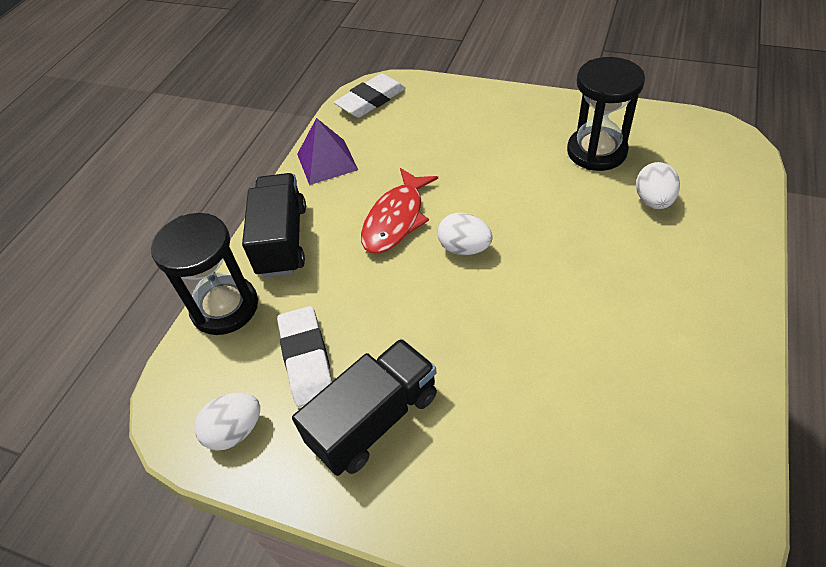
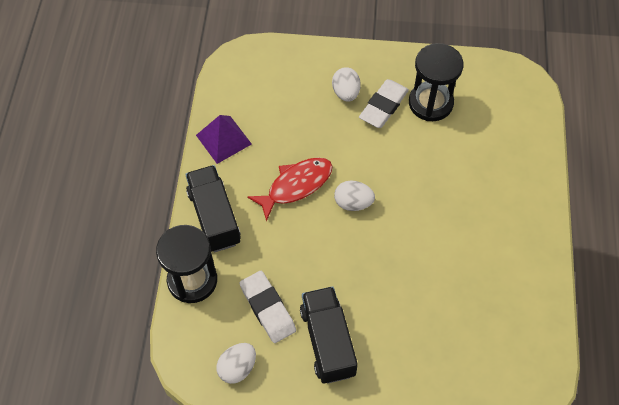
camera: 20 degrees left, 10 degrees up
black truck [292,339,437,476] -> black truck turned 45 degrees counterclockwise [300,286,358,384]
white eraser [334,73,406,118] -> white eraser moved to [359,79,409,128]
red fish [361,168,438,253] -> red fish turned 135 degrees counterclockwise [247,157,333,222]
white egg [636,162,680,209] -> white egg moved to [332,67,361,102]

